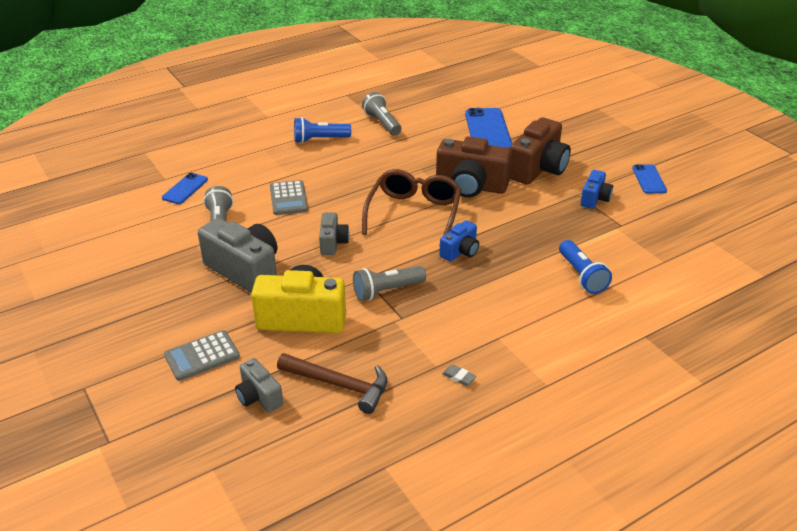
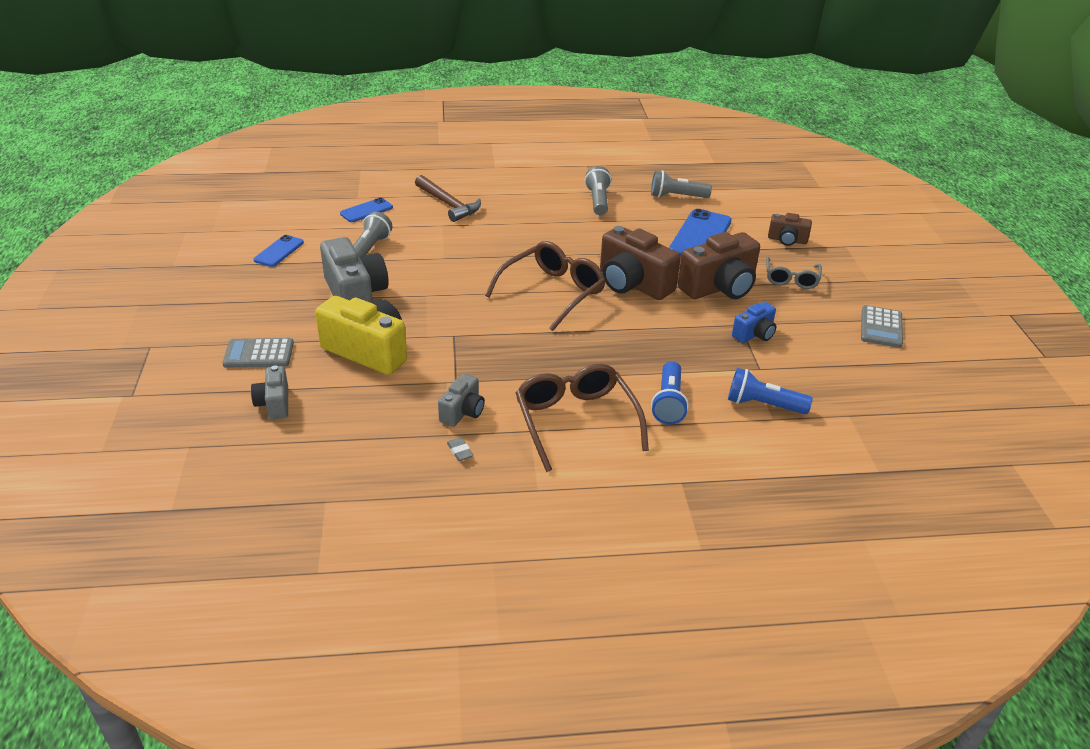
camera: 25 degrees right, 0 degrees up
grey calculator [270,180,308,215] -> grey calculator moved to [861,305,903,348]
brown hammer [277,353,387,414] -> brown hammer moved to [415,175,481,222]
blue flashlight [294,117,351,143] -> blue flashlight moved to [728,368,813,414]
grey camera [319,213,349,255] -> grey camera moved to [438,374,485,427]
grey flashlight [353,266,426,301] -> grey flashlight moved to [651,170,712,198]
blue camera [439,220,479,262] -> none
blue phone [632,164,667,194] -> blue phone moved to [254,235,304,267]
none -> brown glasses [516,364,649,472]
none -> grey glasses [766,257,822,289]
none -> brown camera [768,213,812,246]

